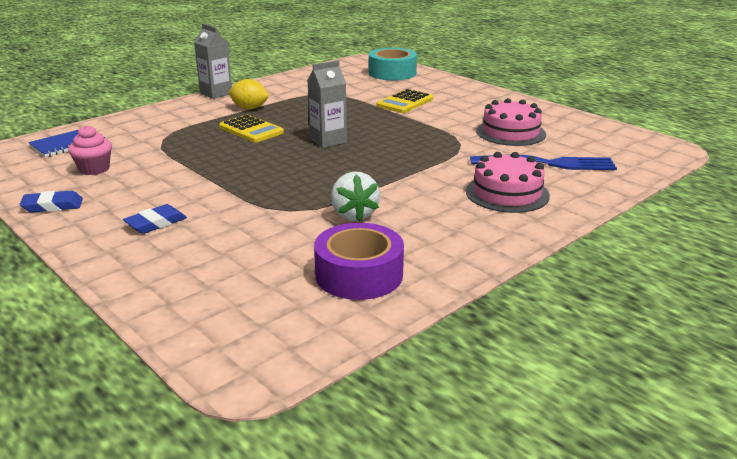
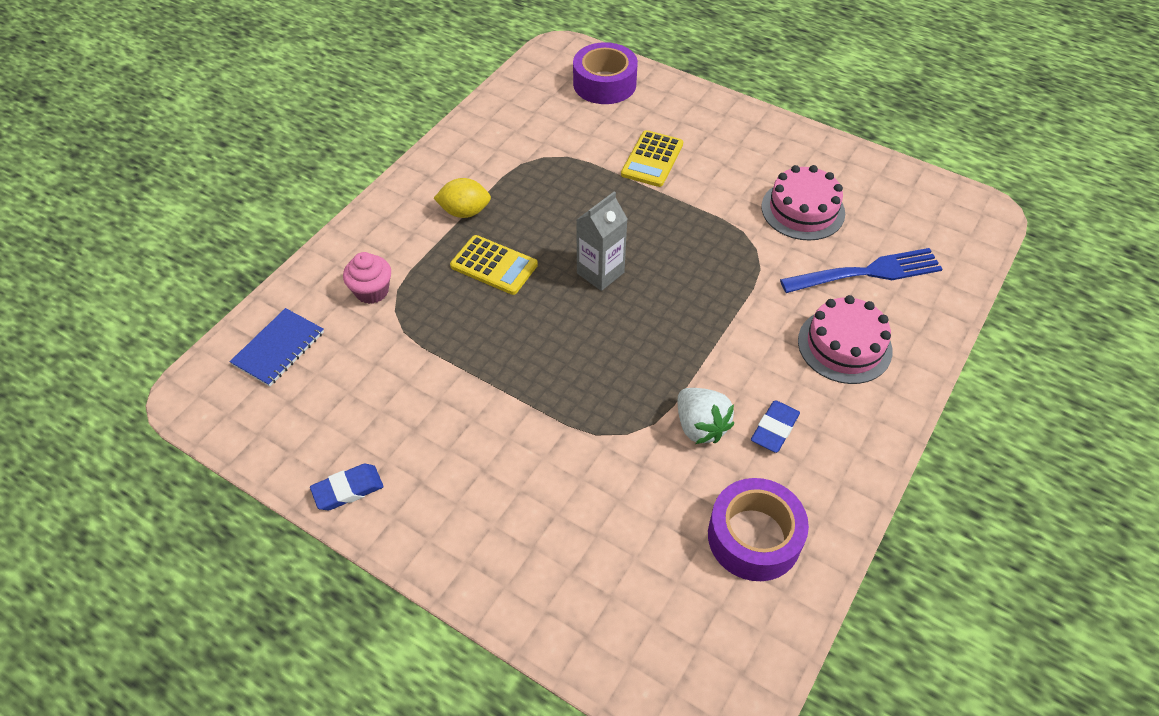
camera: 15 degrees left, 25 degrees up
pink cupcake [68,125,112,175] -> pink cupcake moved to [343,252,391,304]
blue eraser [123,204,187,234] -> blue eraser moved to [751,400,800,453]
grey carton [194,24,232,99] -> none
turquoise tape [369,48,417,81] -> purple tape [573,42,638,104]

